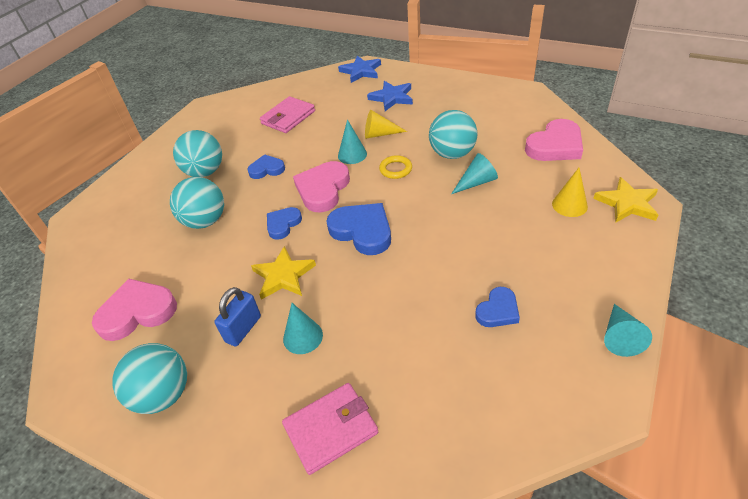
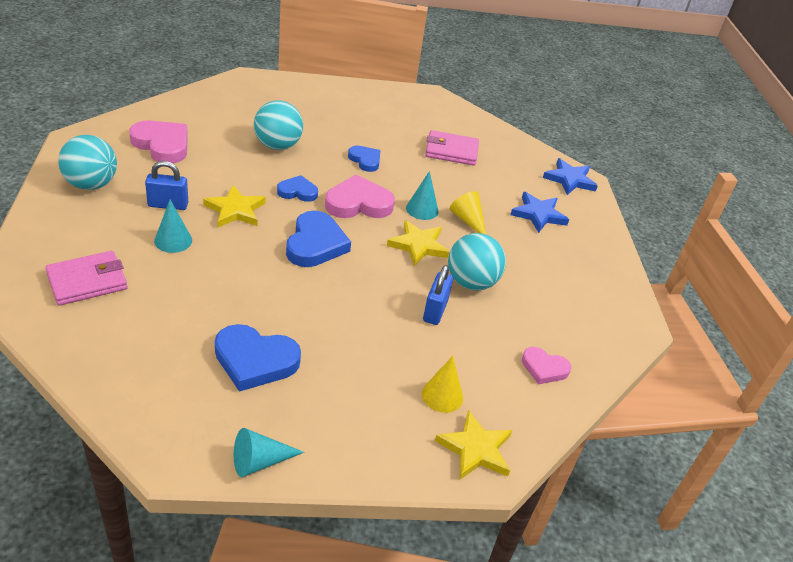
camera: 50 degrees right, 5 degrees down
turquoise ball [173,130,222,177] -> none
pink wallet [282,383,378,475] -> pink wallet turned 60 degrees counterclockwise [45,251,128,306]
yellow ring [379,155,412,179] -> yellow star [387,220,449,266]
turquoise cone [451,153,498,194] -> blue padlock [423,265,453,325]
blue heart [475,287,520,327] -> blue heart [215,324,301,392], size x1.69
pink heart [525,119,583,161] -> pink heart [522,347,571,384], size x0.59

